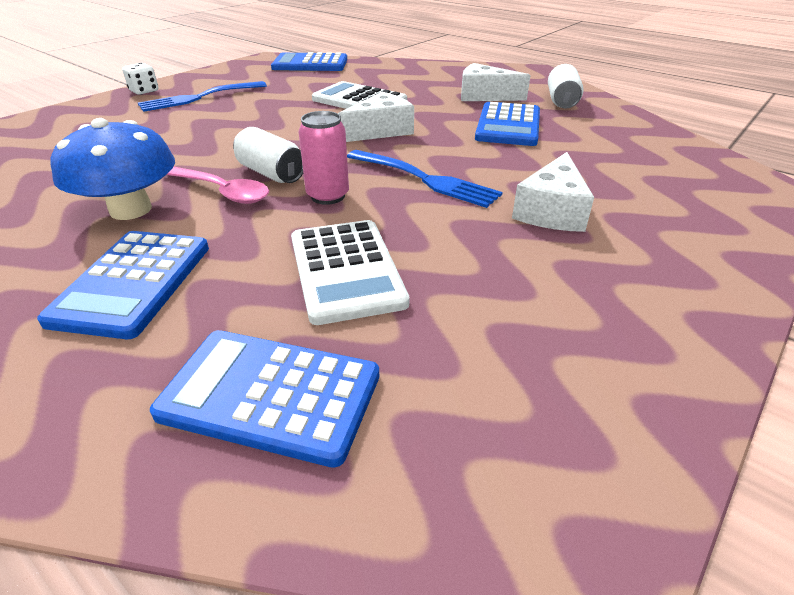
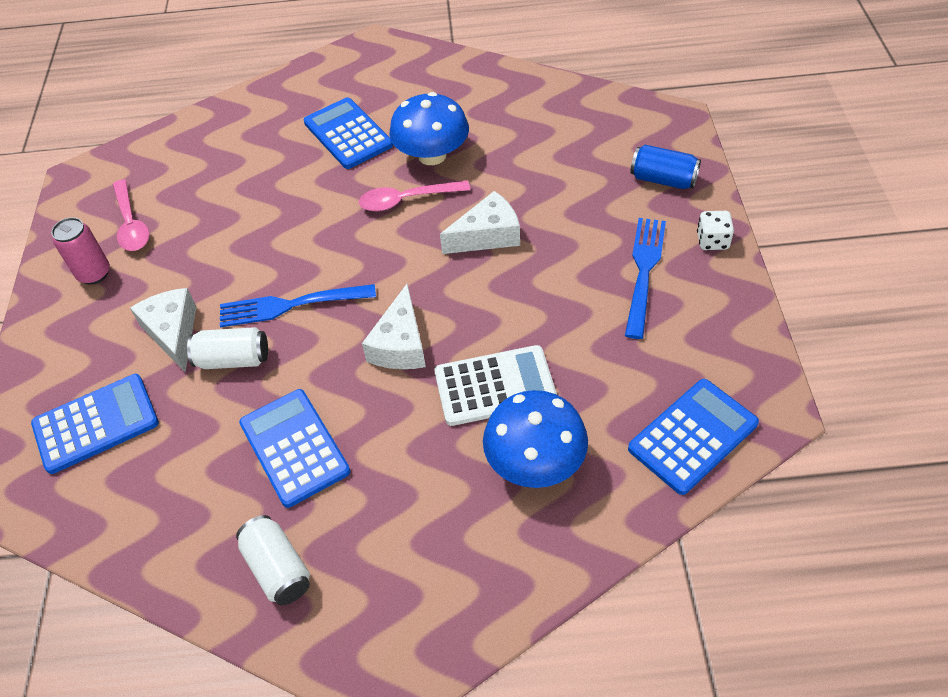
camera: 140 degrees right, 15 degrees up
blue calculator [150,330,379,468] -> blue calculator moved to [31,374,159,474]
white can [233,127,303,183] -> white can moved to [187,327,268,369]
white calculator [291,220,409,325] -> none
pink can [299,111,349,205] -> pink can moved to [51,217,110,285]
white cheese [461,63,531,101] -> white cheese moved to [440,191,520,254]
none -> pink spoon [113,179,149,251]
none -> blue mushroom [483,390,588,488]
none -> blue can [630,145,701,189]

